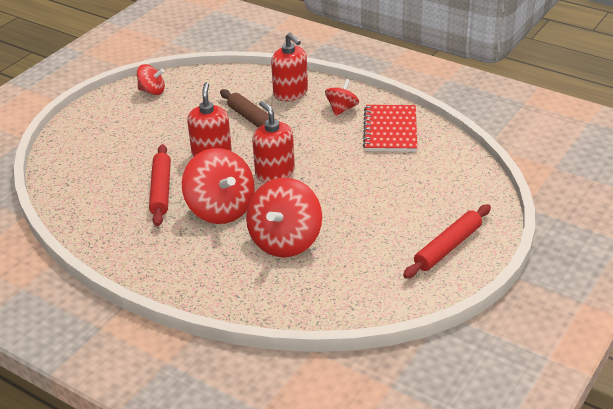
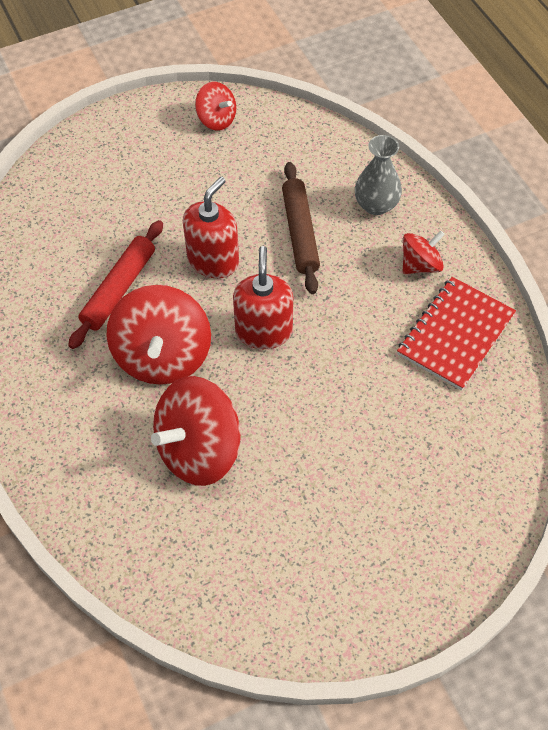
camera: 30 degrees right, 20 degrees up
red soap dispenser [271,33,308,101] -> grey vase [355,135,402,215]
red rolling pin [403,204,491,279] -> none

